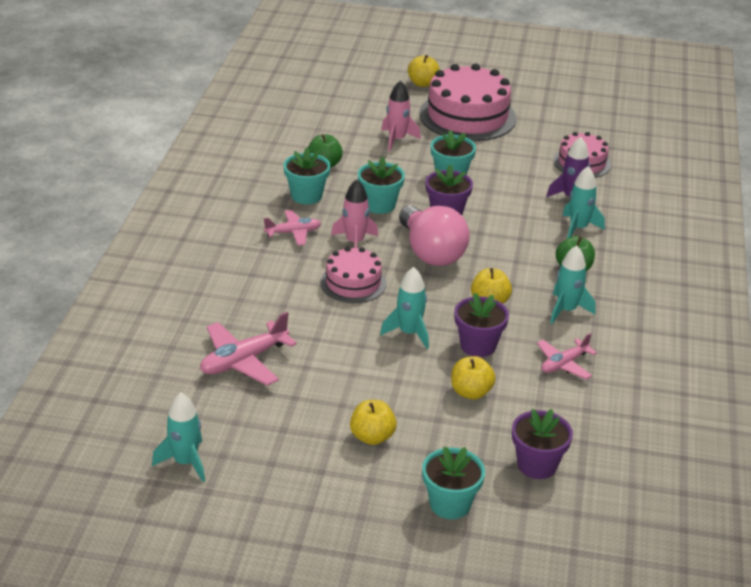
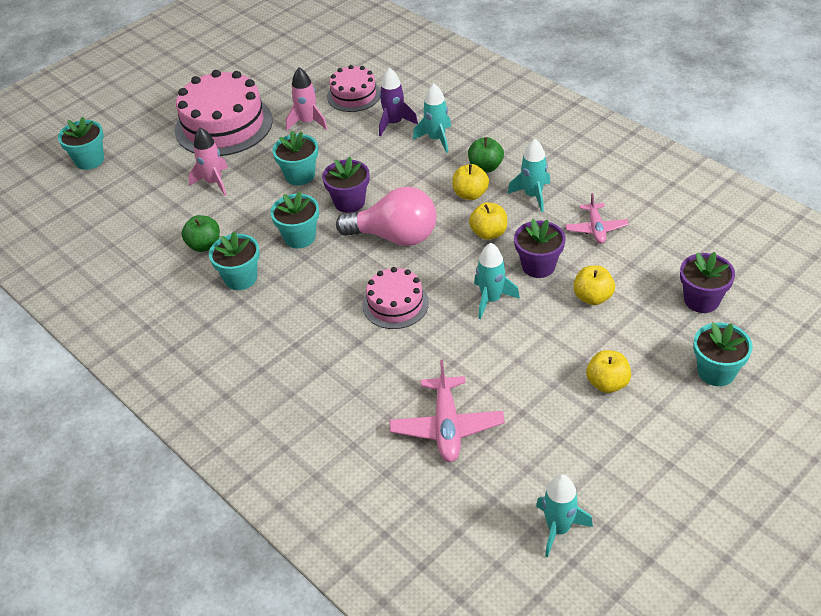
camera: 50 degrees left, 10 degrees up
pink plane [264,210,321,245] -> none
pink rocket [331,179,378,248] -> pink rocket moved to [286,67,328,130]
yellow apple [408,55,440,87] -> yellow apple moved to [452,164,489,200]
none -> turquoise flower pot [58,117,104,170]

